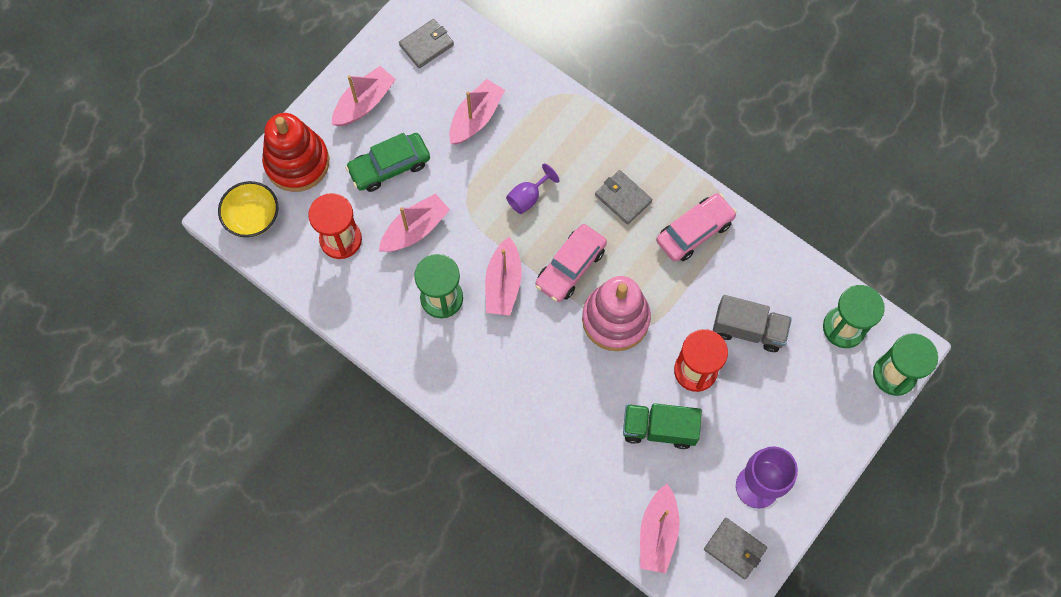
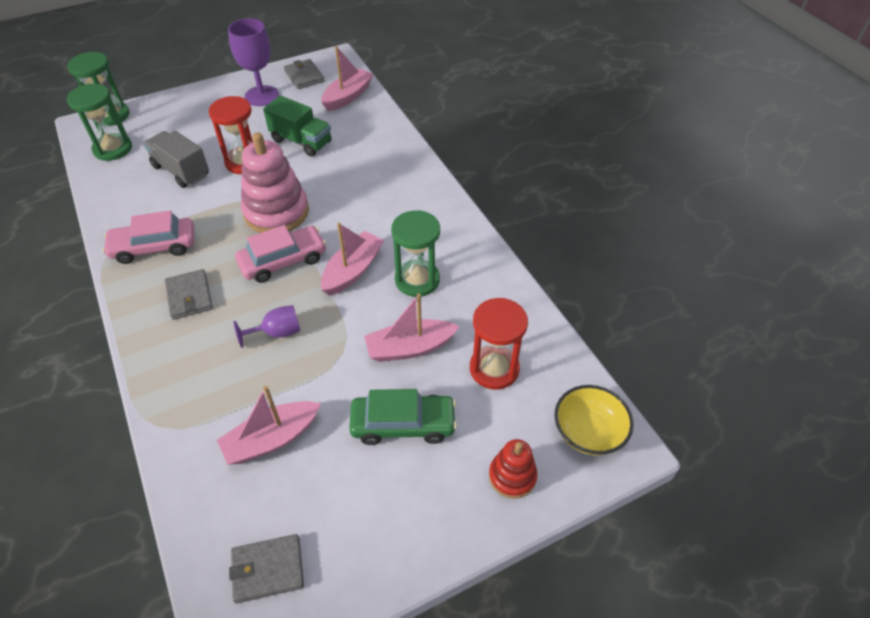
camera: 155 degrees left, 20 degrees down
red stacking toy [262,113,329,192] -> red stacking toy [489,439,538,499], size x0.54
pink boat [332,66,396,127] -> none

